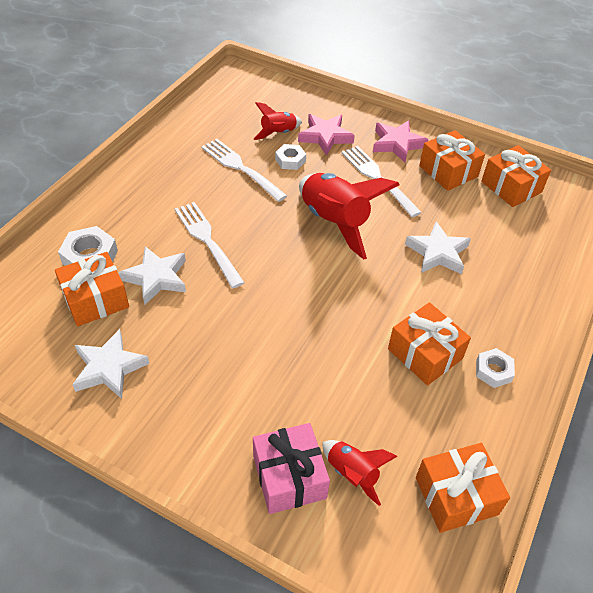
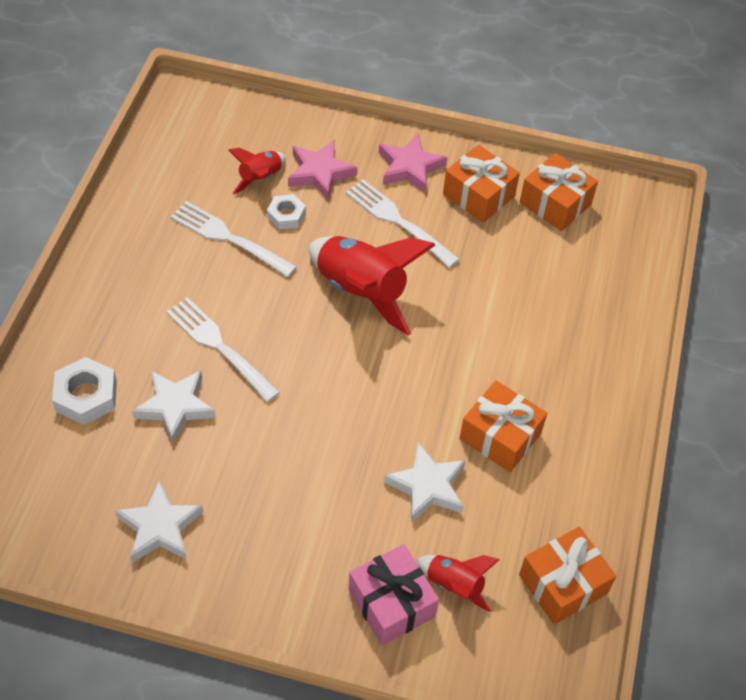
camera: 15 degrees left, 5 degrees up
orange gift [55,252,129,326] -> none
white star [405,221,471,274] -> white star moved to [384,443,466,523]
white nut [476,348,515,388] -> none

